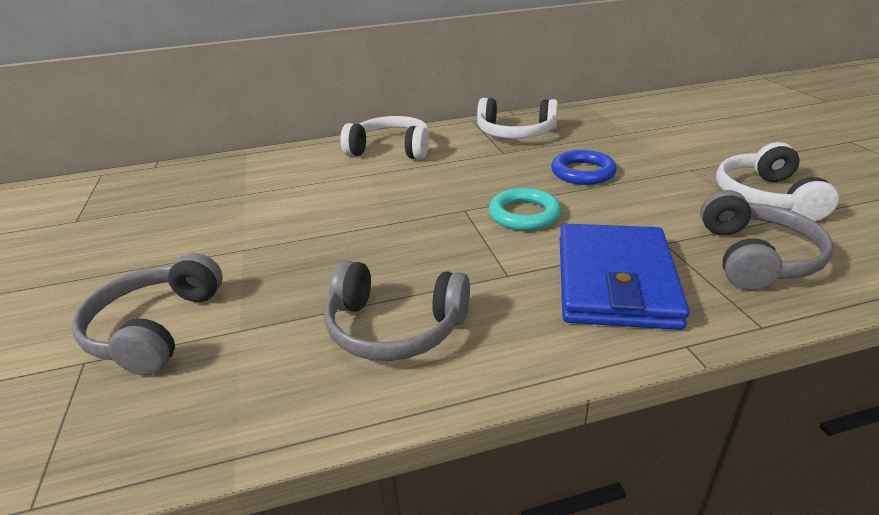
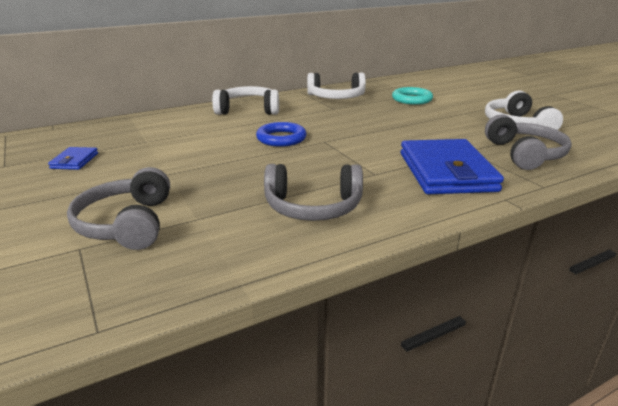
camera: 15 degrees left, 5 degrees down
turquoise ring [489,188,561,231] -> turquoise ring moved to [392,87,433,105]
blue ring [551,150,617,185] -> blue ring moved to [256,122,307,147]
none -> blue wallet [48,147,98,170]

